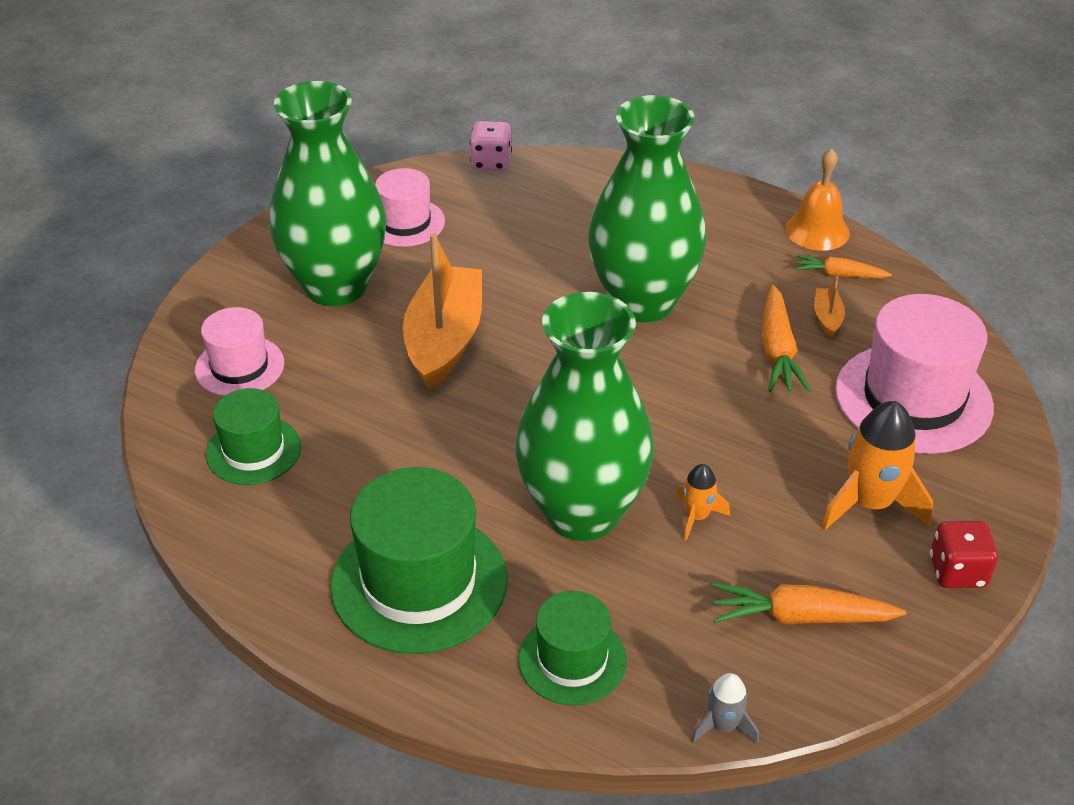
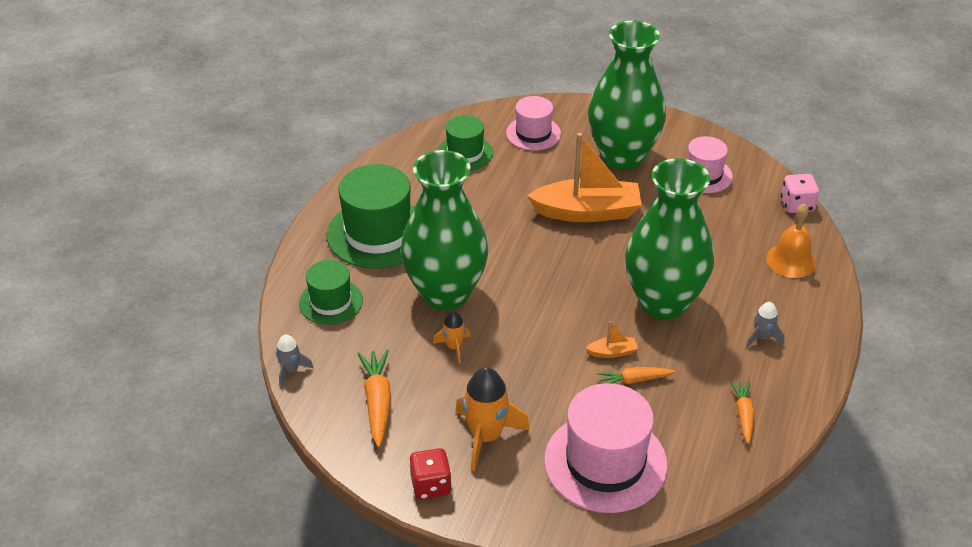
camera: 80 degrees right, 0 degrees up
orange carrot [761,285,811,392] -> orange carrot [597,367,676,384], size x0.64
orange bell [785,148,850,251] -> orange bell moved to [766,203,816,278]
orange boat [814,277,845,338] -> orange boat moved to [586,321,638,358]
none -> grey rocket [746,302,785,348]

